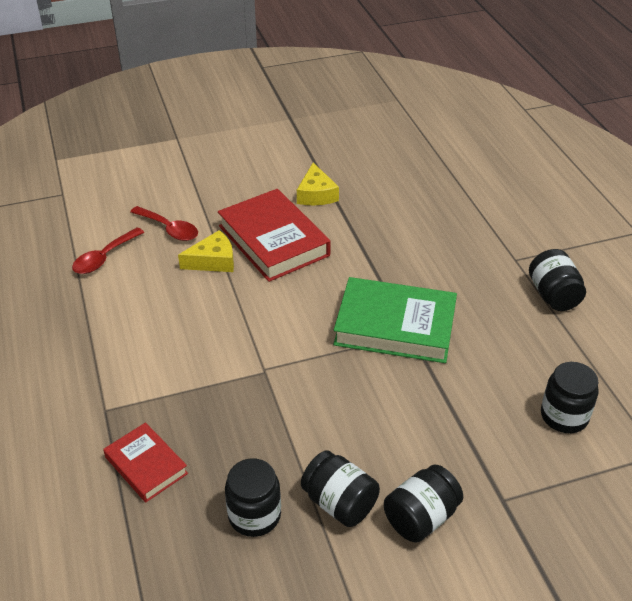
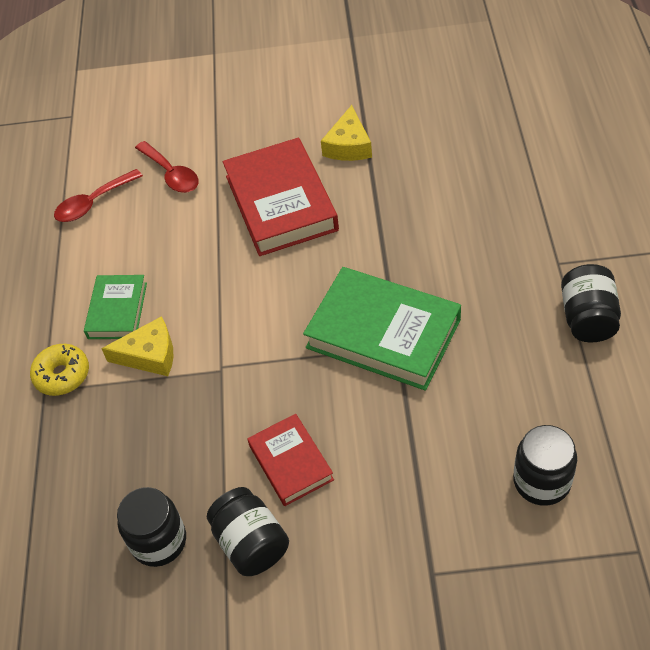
camera: 20 degrees right, 10 degrees up
red book [103,422,188,502] -> red book moved to [247,414,334,506]
yellow cheese [178,230,234,272] -> yellow cheese moved to [101,316,173,376]
black jar [384,465,463,542] -> none
none -> yellow donut [30,344,89,396]
none -> green book [84,275,147,339]

